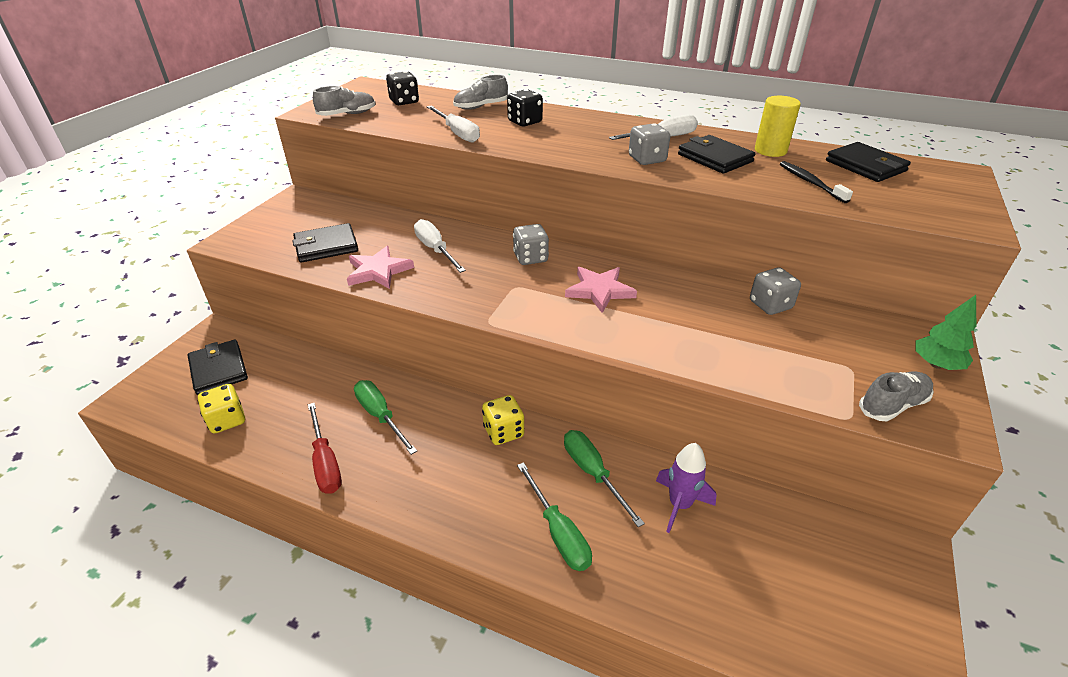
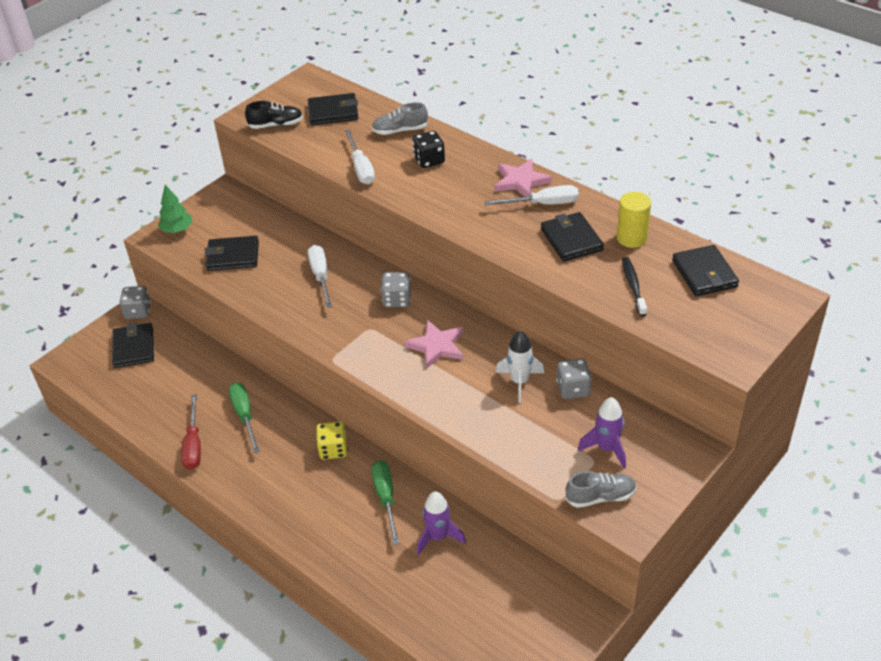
camera: 20 degrees right, 5 degrees up
yellow dice [198,384,245,434] -> none
grey shoe [313,86,375,116] -> black shoe [245,101,303,129]
pink star [347,246,414,289] -> pink star moved to [495,159,552,197]
black dice [386,71,419,105] -> black wallet [308,93,359,125]
green screwdriver [517,462,592,571] -> none
grey dice [629,123,670,165] -> grey dice moved to [119,286,151,319]
green tree [915,295,976,370] -> green tree moved to [158,185,192,233]
none -> white rocket [496,331,544,403]
none -> purple rocket [578,397,626,468]

